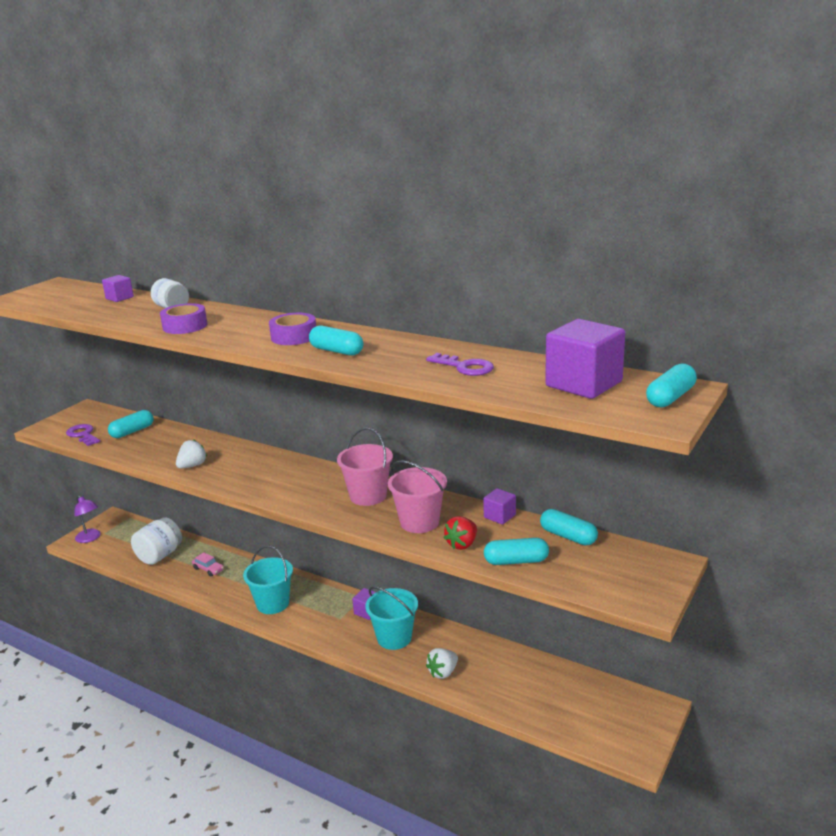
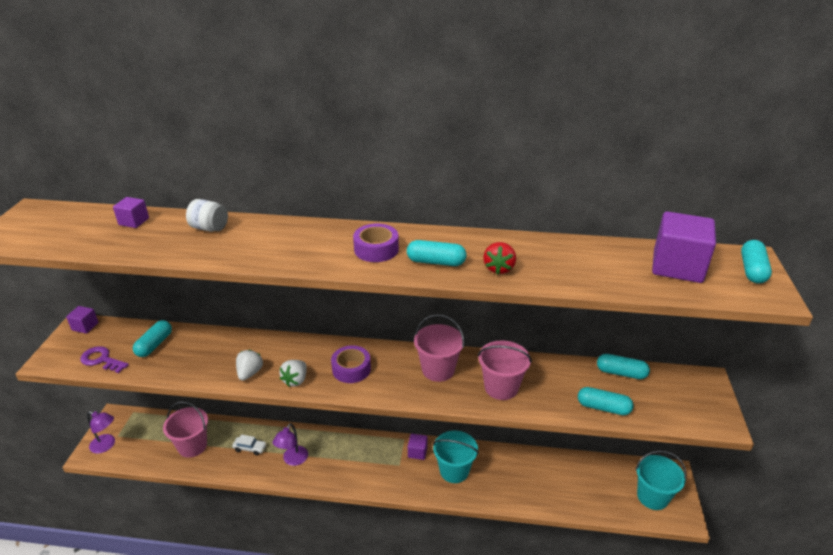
camera: 25 degrees left, 10 degrees up
white jar [131,517,182,565] -> pink bucket [163,401,208,458]
purple tape [160,303,207,334] -> purple tape moved to [331,345,371,383]
pink car [192,552,224,577] -> white car [232,435,267,455]
turquoise bucket [243,546,293,614] -> turquoise bucket moved to [635,450,687,510]
purple key [426,353,494,376] -> none
white strawberry [426,648,458,679] -> white strawberry moved to [279,360,307,387]
red strawberry [444,516,477,550] -> red strawberry moved to [483,242,516,275]
purple cube [483,488,516,525] -> purple cube moved to [66,306,99,334]
turquoise capsule [484,538,549,565] -> turquoise capsule turned 45 degrees clockwise [578,387,633,415]
none -> purple lamp [273,423,308,466]

